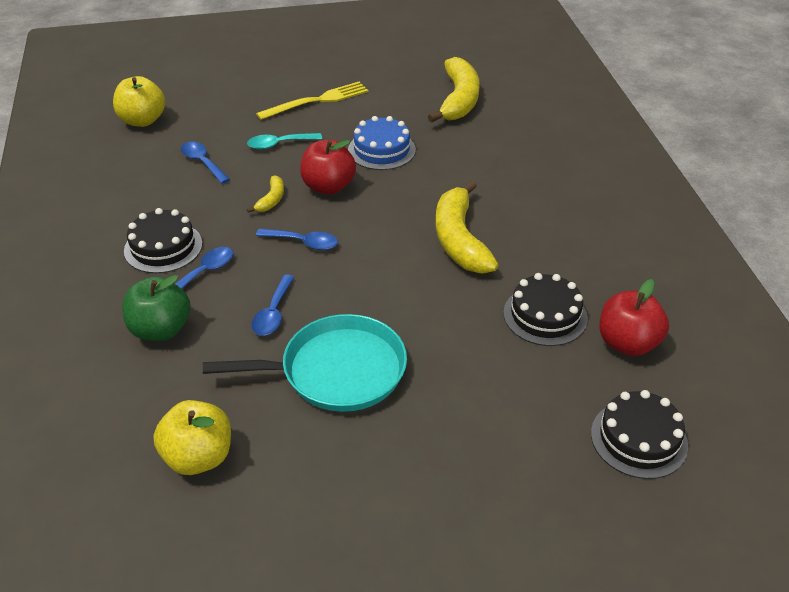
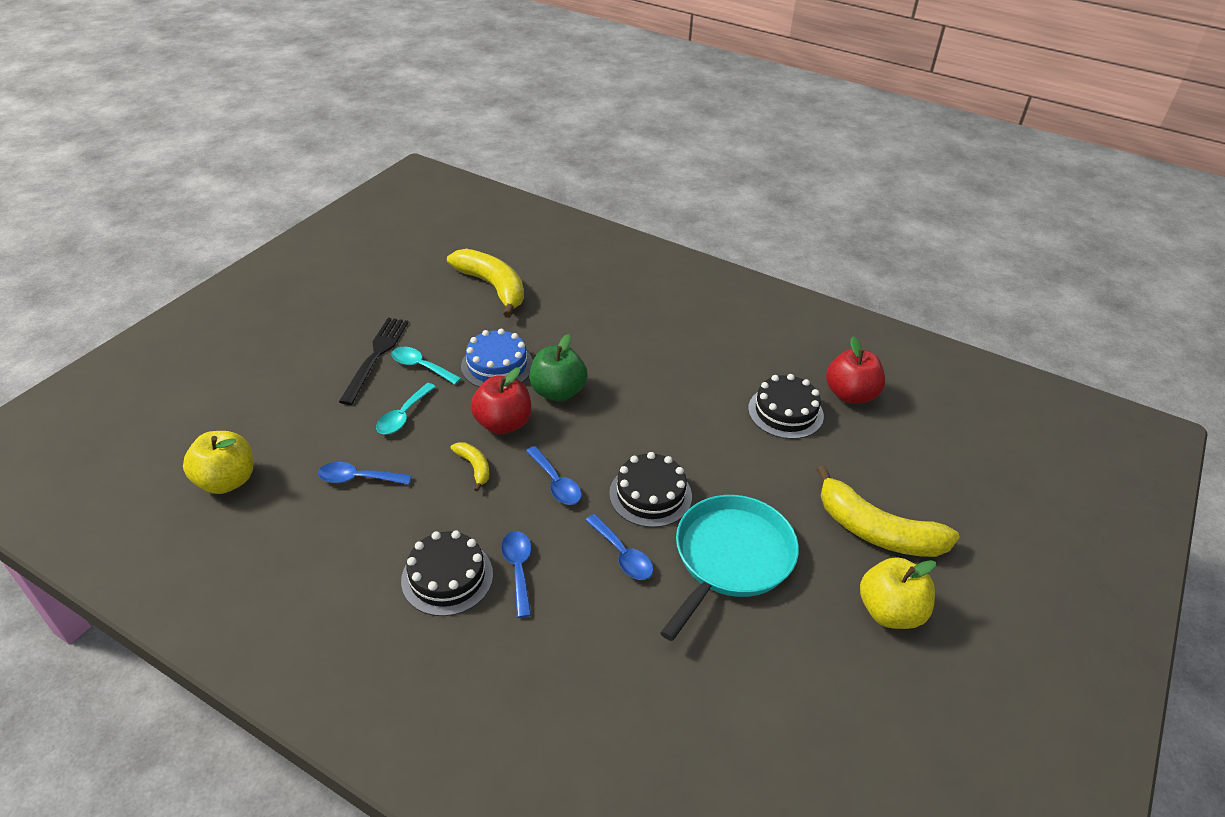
camera: 50 degrees left, 0 degrees up
green apple [122,275,190,341] -> green apple moved to [529,334,588,402]
yellow apple [153,400,231,475] -> yellow apple moved to [860,557,936,629]
yellow fork [256,82,368,120] -> black fork [339,318,409,405]
blue spoon [256,228,338,250] -> blue spoon turned 90 degrees clockwise [526,446,582,505]
yellow banana [436,181,498,274] -> yellow banana moved to [816,465,960,557]
black cake [591,390,688,479] -> black cake moved to [609,452,692,528]
none -> turquoise spoon [392,347,461,385]

